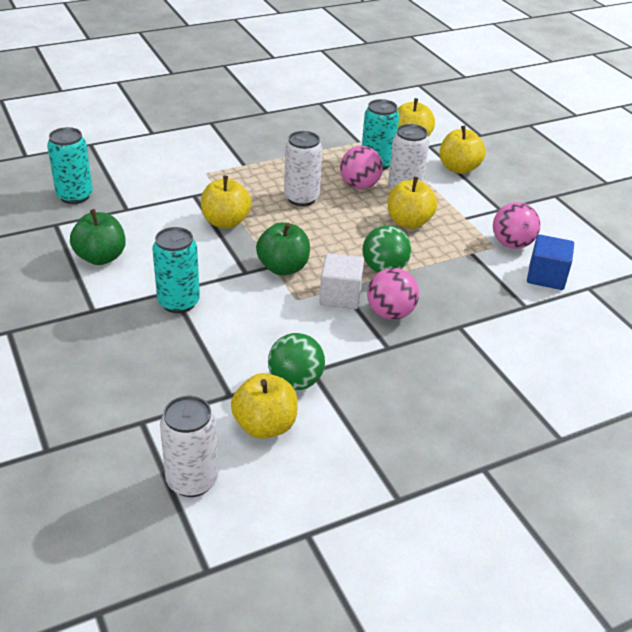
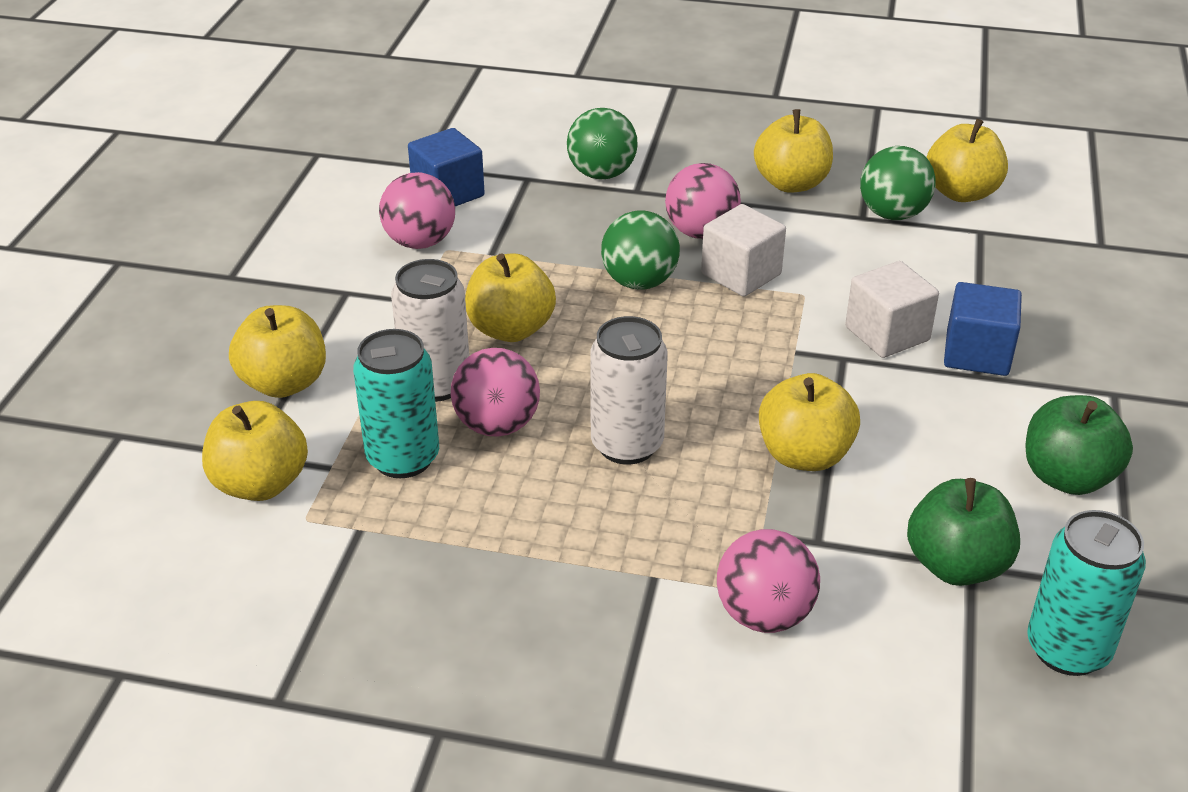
camera: 140 degrees left, 0 degrees up
turquoise can [152,227,200,313] -> blue cube [944,282,1022,376]
white can [160,396,218,497] -> none
green apple [256,222,310,275] -> green apple moved to [907,478,1020,586]
none -> green ball [567,108,638,180]
none -> pink ball [717,529,820,633]
none -> yellow apple [754,109,833,193]
none -> white cube [845,261,939,358]

